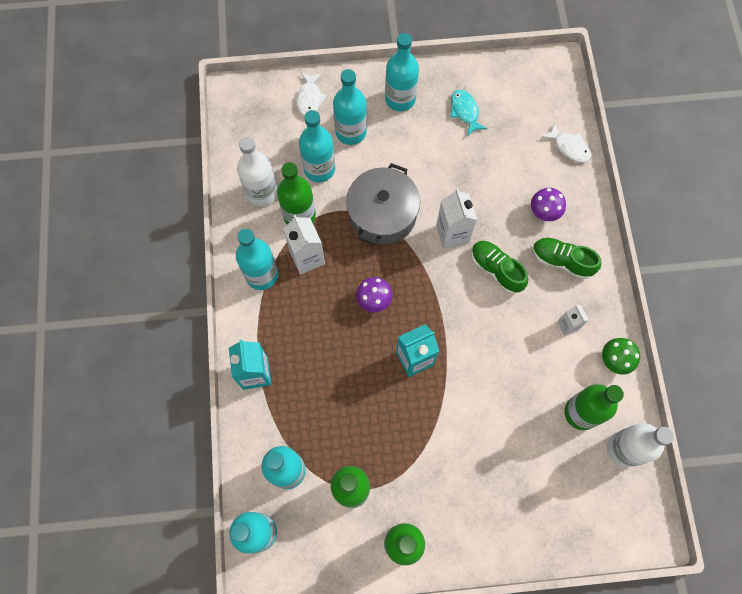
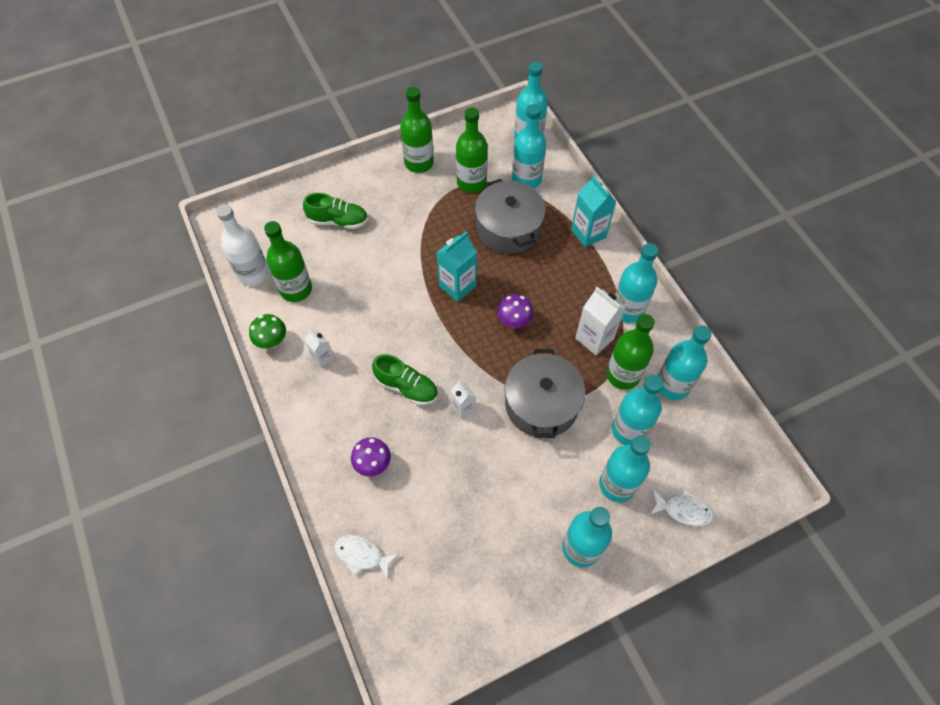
camera: 160 degrees right, 10 degrees down
white bottle [237,137,278,207] -> turquoise bottle [658,325,712,400]
white fish [296,72,327,116] -> white fish turned 120 degrees clockwise [650,489,714,526]
white carton [436,188,477,249] -> white carton [451,381,475,419], size x0.58
turquoise fish [451,90,487,136] -> none
green shoe [533,237,601,279] -> green shoe moved to [303,193,368,229]
none -> grey pot [475,179,546,254]

